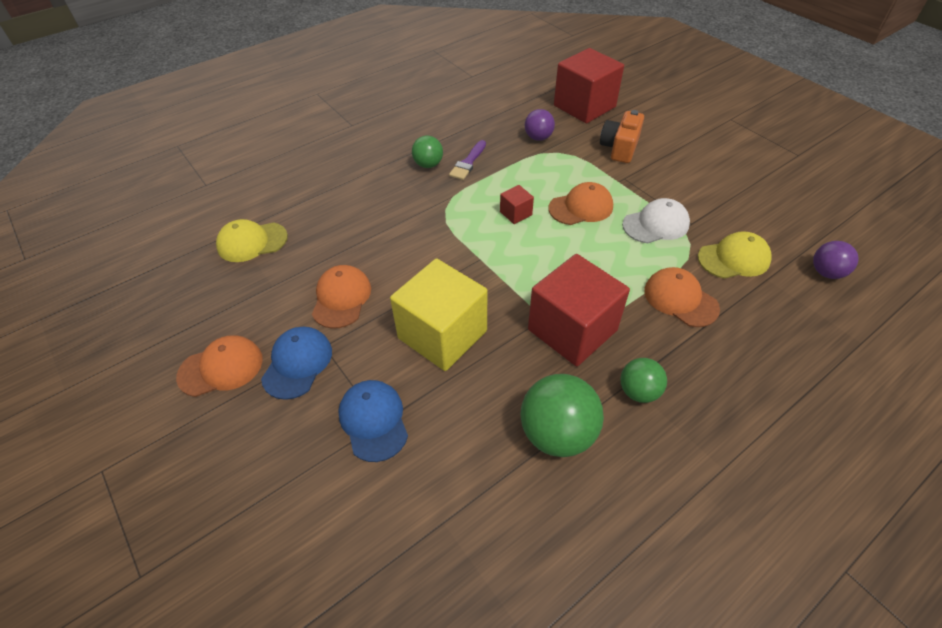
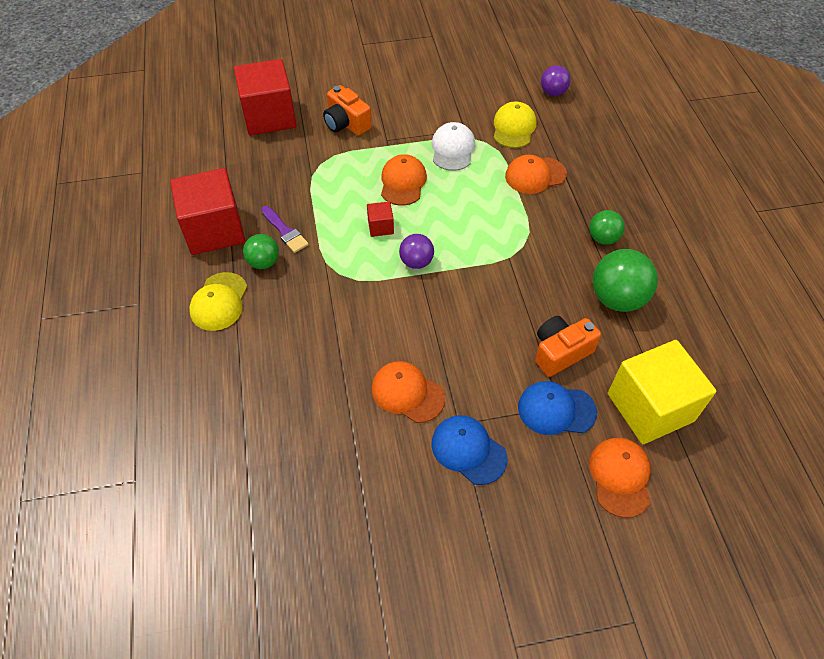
camera: 65 degrees left, 5 degrees up
orange cap [176,335,263,397] -> orange cap moved to [589,438,651,518]
yellow cap [216,219,288,262] -> yellow cap moved to [189,272,247,331]
yellow cube [390,258,488,371] -> yellow cube moved to [608,340,716,444]
purple ball [525,109,555,141] -> purple ball moved to [399,234,434,269]
red cube [528,254,630,366] -> red cube moved to [170,168,245,255]
none -> orange camera [535,316,601,377]

